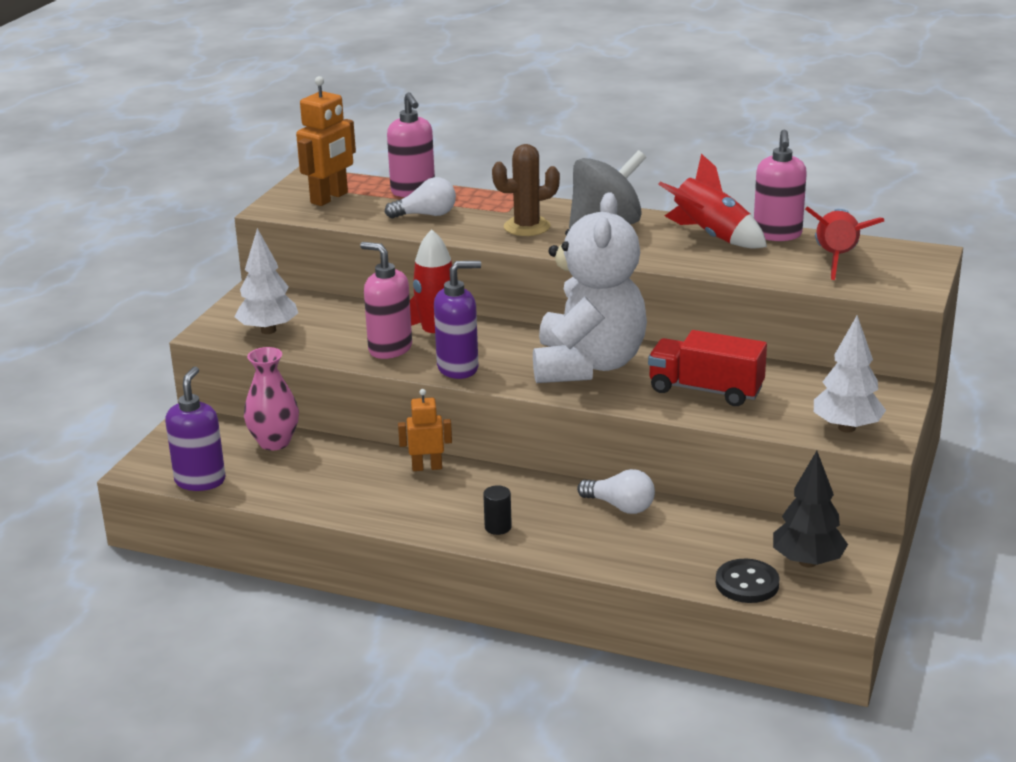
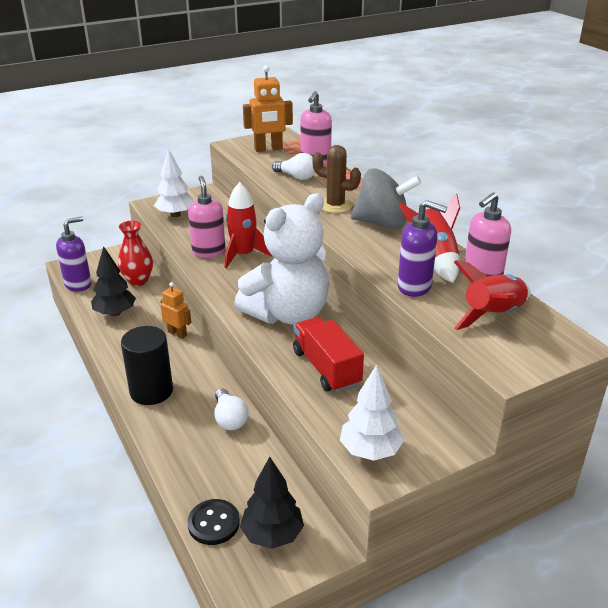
camera: 40 degrees right, 5 degrees up
pink vase [244,347,299,451] -> red vase [118,221,153,286]
purple soap dispenser [434,261,481,379] -> purple soap dispenser moved to [398,200,447,297]
black cylinder [483,485,512,535] -> black cylinder [121,326,173,405], size x2.25
none -> black tree [91,246,136,316]

